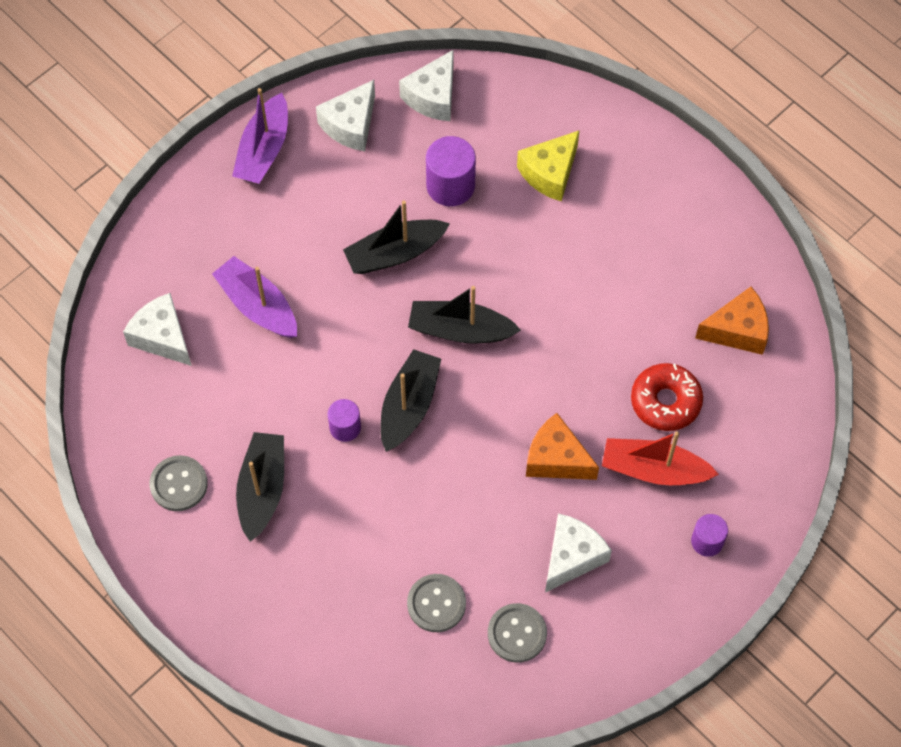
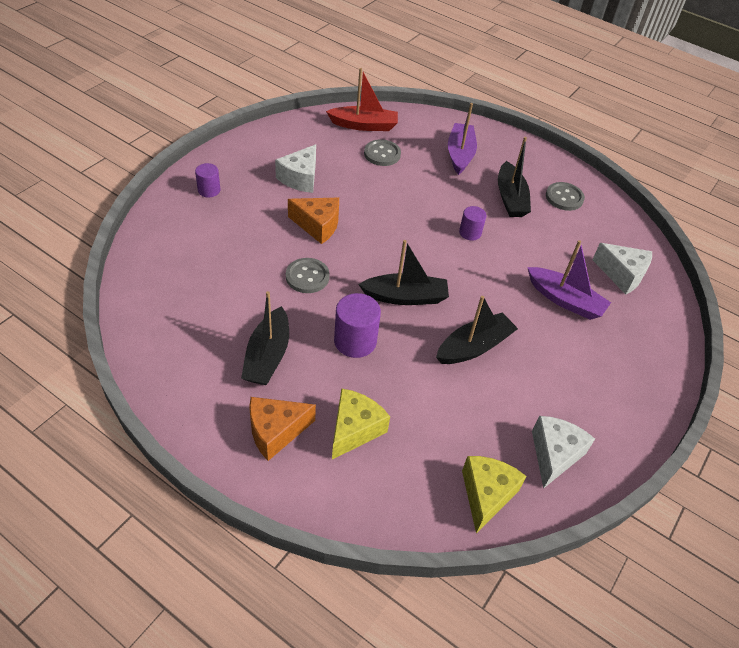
camera: 165 degrees right, 15 degrees down
purple boat [232,88,288,184] -> purple boat moved to [448,103,477,175]
black boat [381,349,441,452] -> black boat moved to [241,291,289,385]
white cheese [399,50,454,121] -> yellow cheese [462,456,526,533]
purple cylinder [426,136,476,206] -> purple cylinder moved to [334,293,381,358]
grey button [488,603,547,662] -> grey button moved to [286,258,330,293]
red boat [602,431,719,485] -> red boat moved to [326,68,398,131]
red donut [631,363,703,431] -> none
orange cheese [695,287,769,355] -> orange cheese moved to [249,397,316,461]

